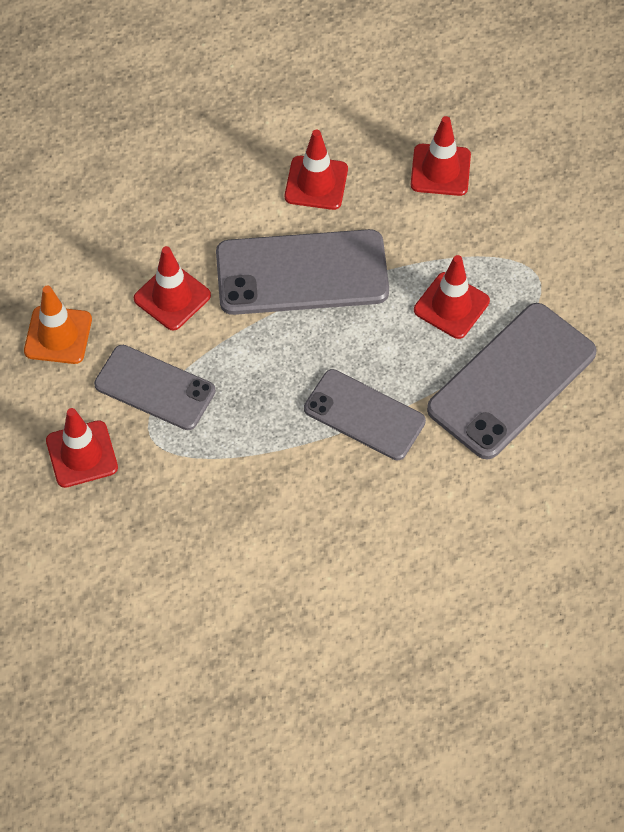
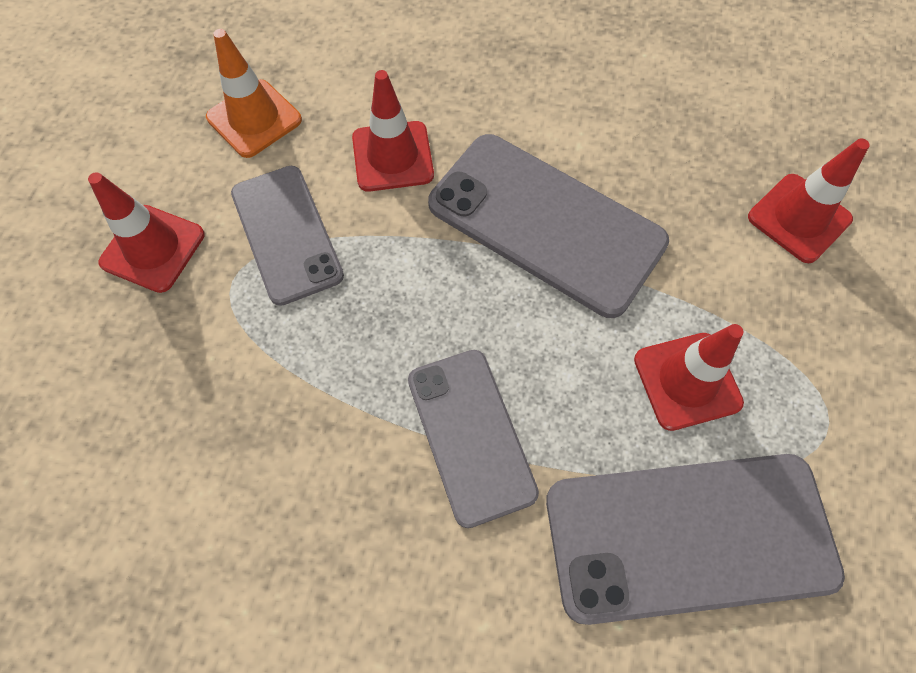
camera: 40 degrees right, 5 degrees up
red traffic cone [285,130,348,210] -> none

